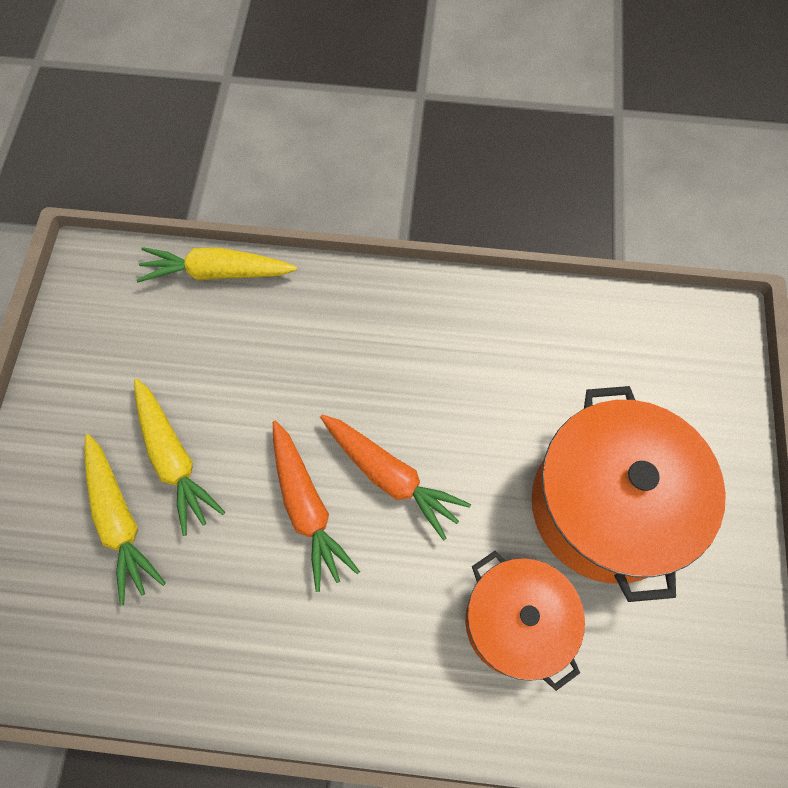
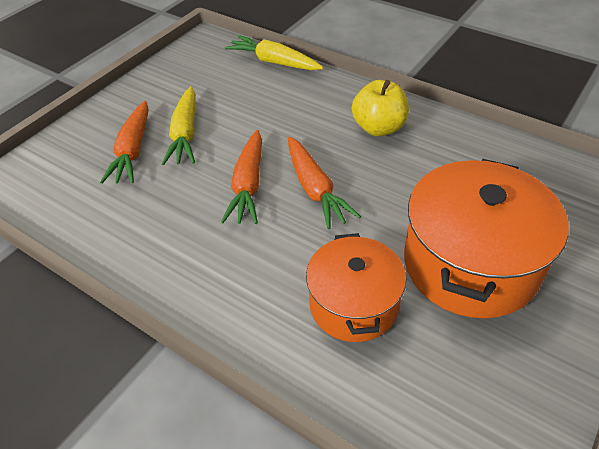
camera: 30 degrees right, 20 degrees down
yellow carrot [84,434,166,605] -> orange carrot [100,101,149,184]
none -> yellow apple [352,80,409,136]

